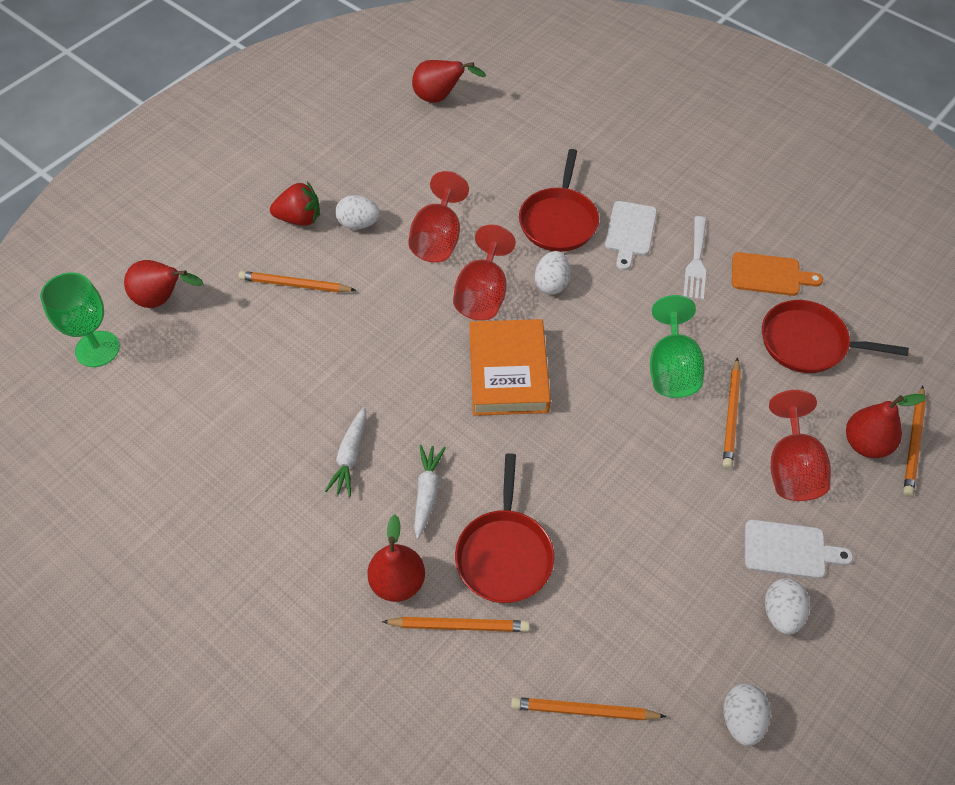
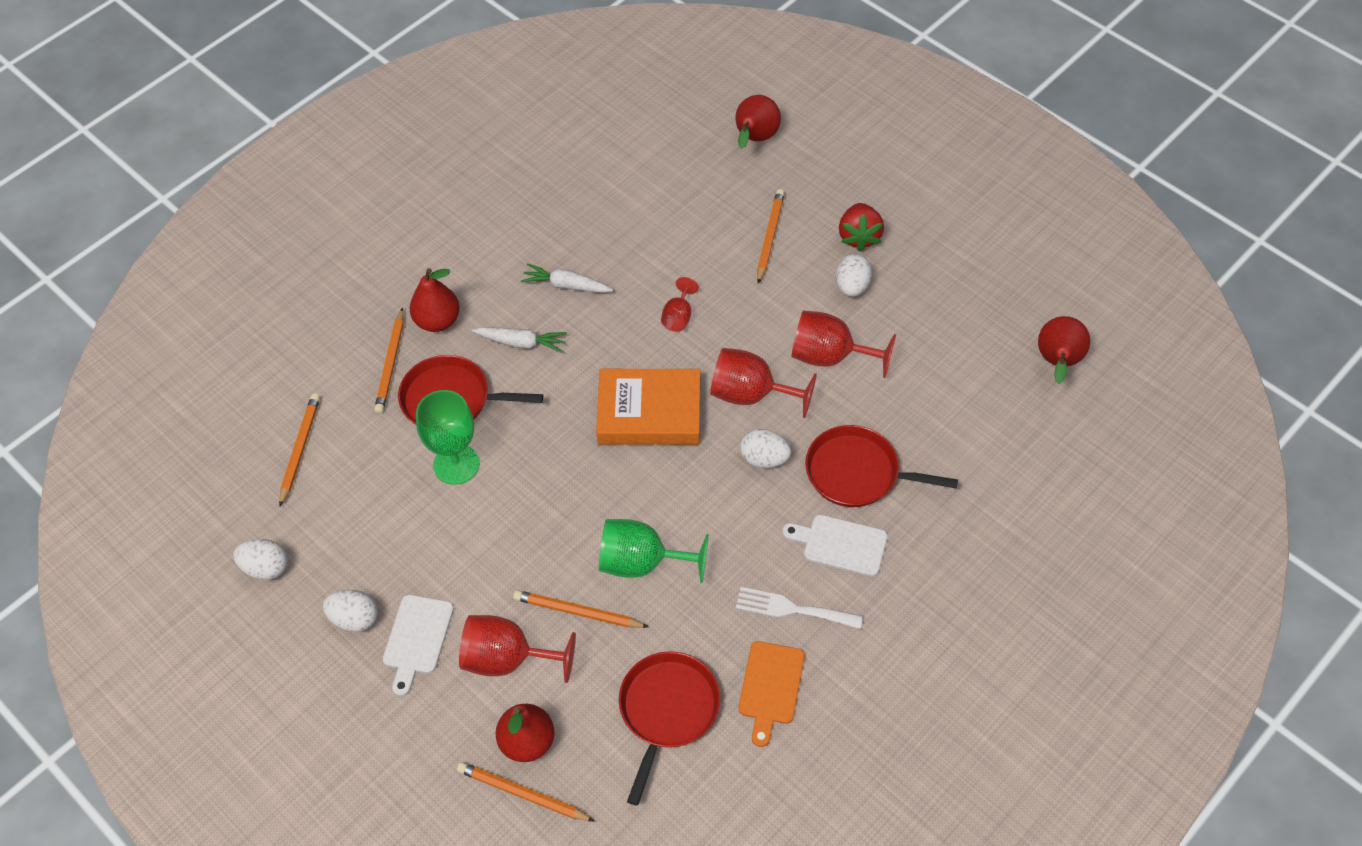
camera: 95 degrees right, 0 degrees up
green goblet [40,272,120,367] -> green goblet moved to [416,390,479,485]
none -> red goblet [661,277,699,332]

